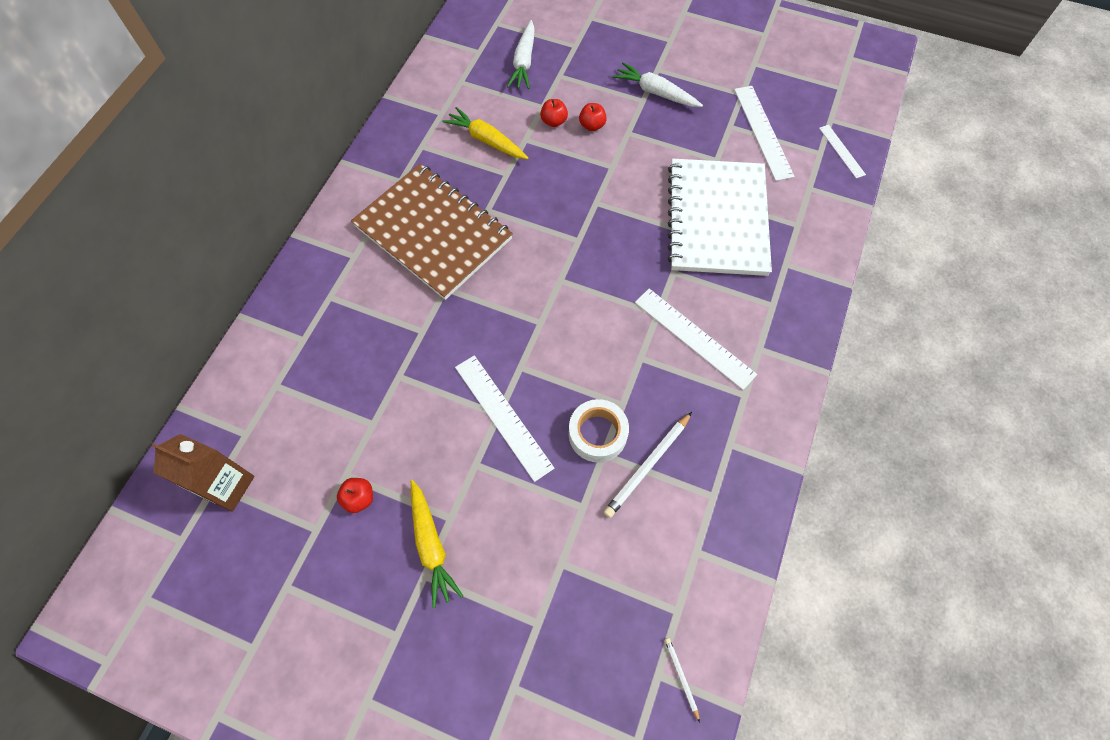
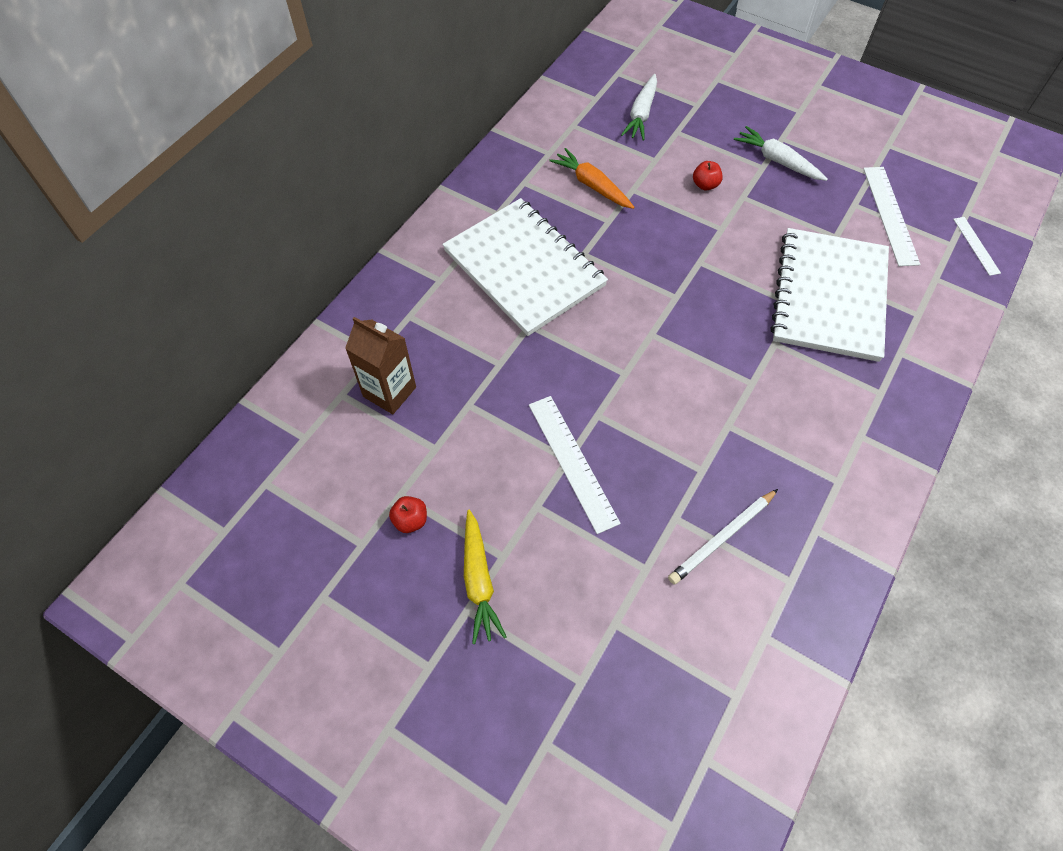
camera: 10 degrees right, 5 degrees down
brown carton [151,434,255,512] -> brown carton moved to [345,317,416,414]
brown notebook [351,164,513,300] -> white notebook [442,198,608,336]
yellow carrot [442,107,528,159] -> orange carrot [549,148,634,209]
red apple [540,99,568,127] -> none
white tape [569,399,629,463] -> none
white ruler [635,289,757,390] -> none
white pencil [665,638,700,722] -> none

